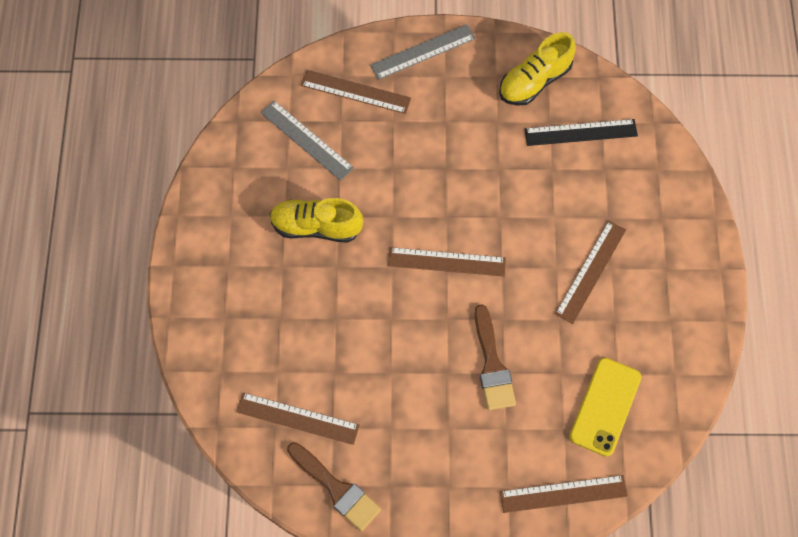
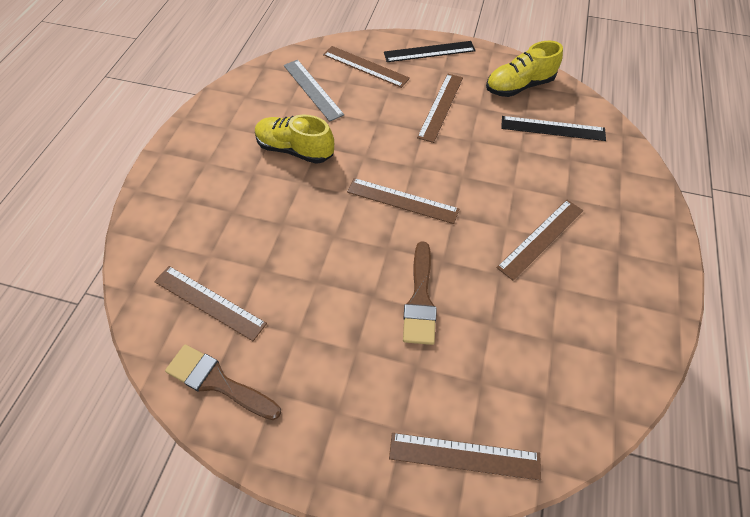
camera: 15 degrees right, 10 degrees down
brown brush [287,442,381,531] -> brown brush turned 150 degrees clockwise [165,344,281,420]
grey ruler [370,24,475,80] -> black ruler [384,41,476,62]
yellow phone [569,358,641,457] -> none
none -> brown ruler [417,74,463,143]

